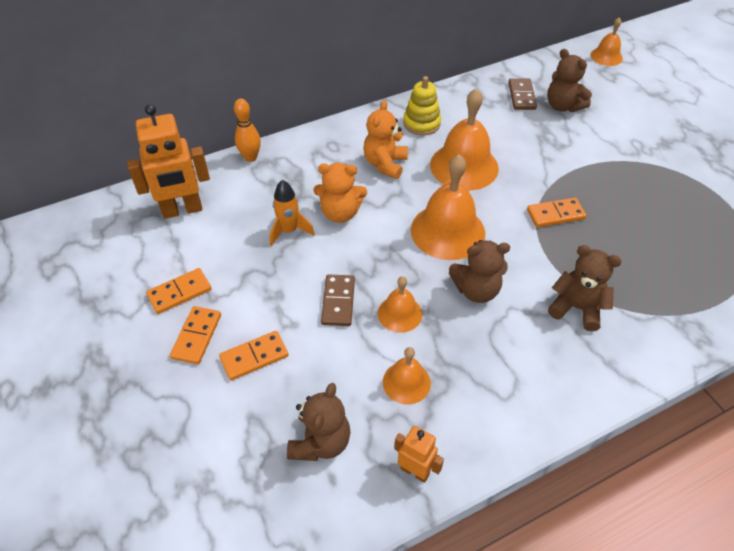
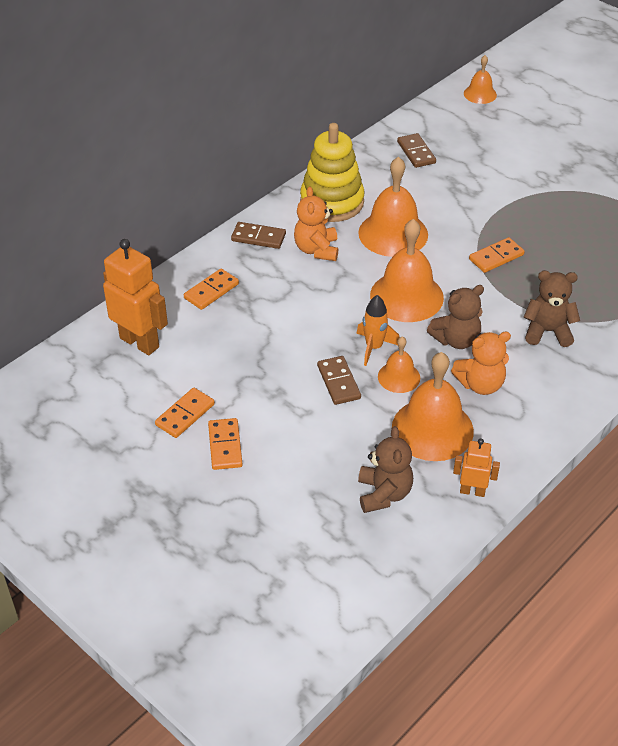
camera: 20 degrees left, 5 degrees down
orange robot [127,104,210,219] -> orange robot turned 105 degrees counterclockwise [103,239,168,355]
orange domino [219,331,289,381] -> orange domino moved to [184,268,239,310]
orange bowling pin [234,99,261,162] -> none
orange rocket [269,180,315,246] -> orange rocket moved to [356,295,400,366]
orange teddy bear [313,163,367,223] -> orange teddy bear moved to [451,331,511,395]
orange bell [383,347,431,404] -> orange bell [392,352,474,461], size x1.84
yellow stacking toy [403,76,441,135] -> yellow stacking toy [300,123,365,222], size x1.63
brown teddy bear [547,49,592,112] -> none
none -> brown domino [231,222,286,249]

